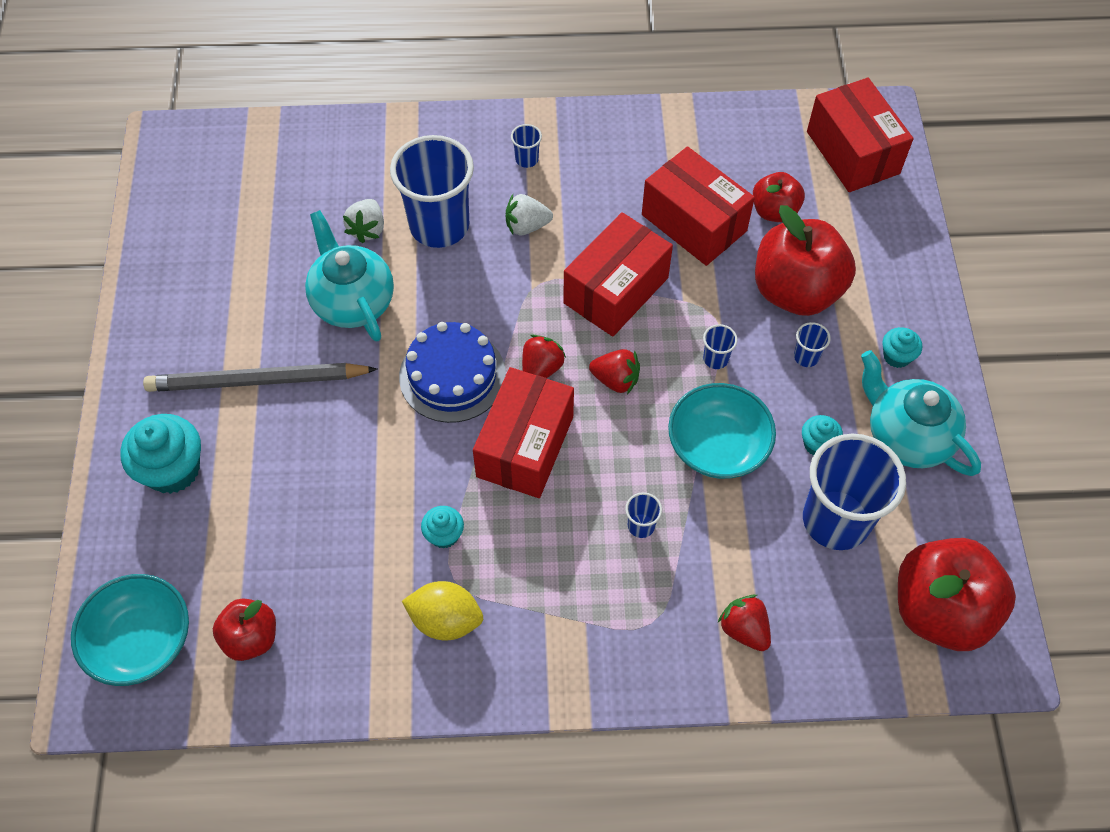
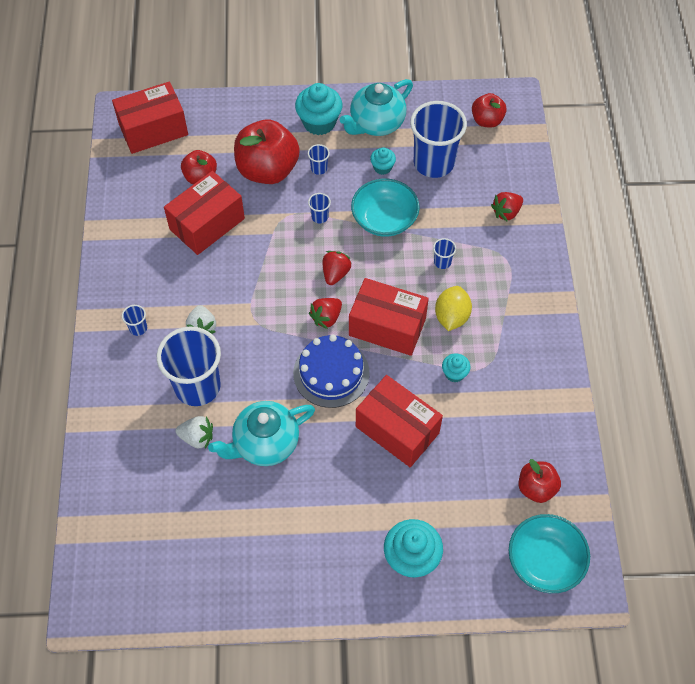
camera: 90 degrees left, 0 degrees up
grey pencil [143,363,377,392] -> none
yellow lemon [402,581,483,640] -> yellow lemon moved to [435,286,472,331]
red strawberry [522,335,566,378] -> red strawberry turned 75 degrees counterclockwise [309,298,342,329]
red box [563,212,673,337] -> red box moved to [356,375,443,467]
turquoise cupcake [882,327,922,368] -> turquoise cupcake [295,83,342,135], size x1.88
red apple [898,538,1016,651] -> red apple [472,93,507,127], size x0.55

